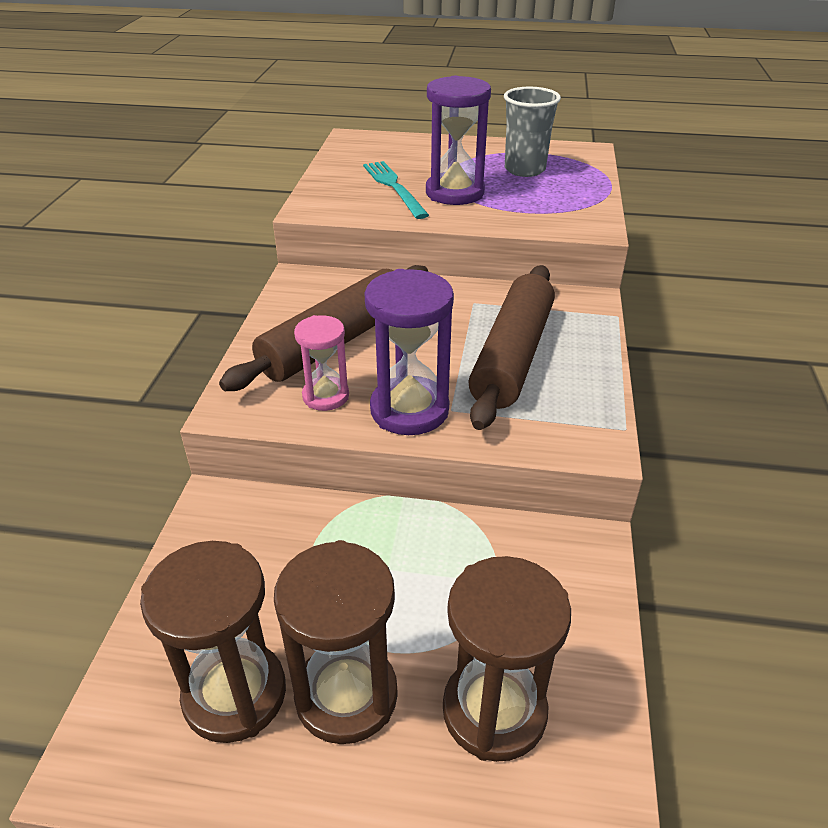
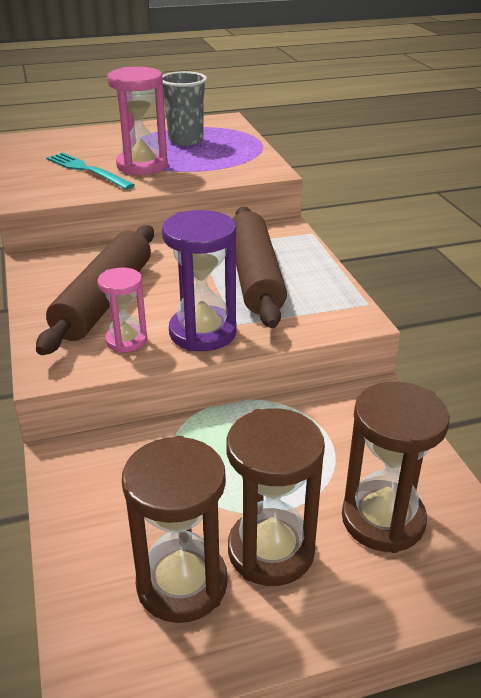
camera: 25 degrees left, 5 degrees down
purple hourglass [426,76,491,205] -> pink hourglass [107,67,168,175]

